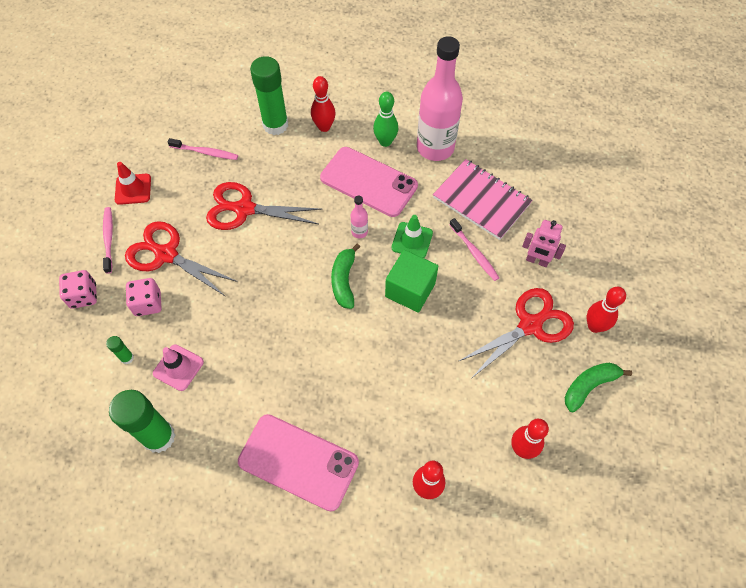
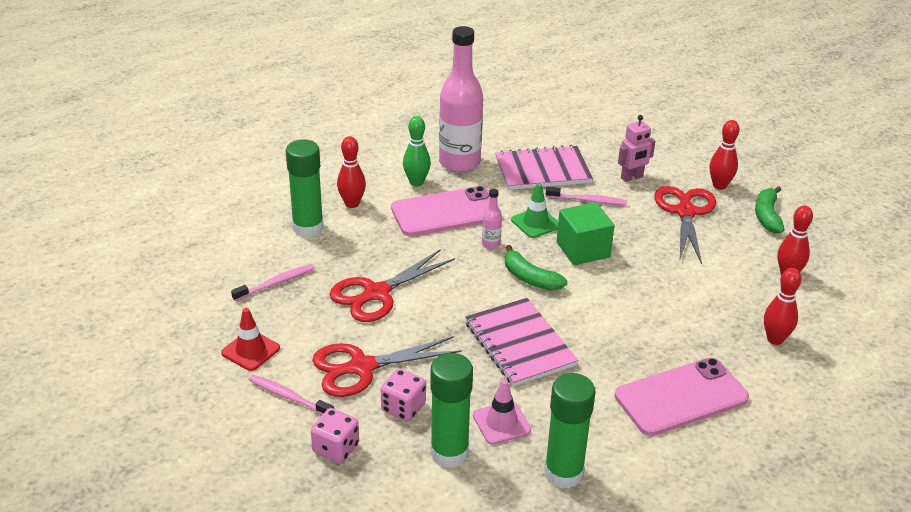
camera: 50 degrees left, 25 degrees down
green glue stick [106,336,134,364] -> green glue stick [430,353,473,467], size x2.29
none -> pink notebook [465,298,579,387]

